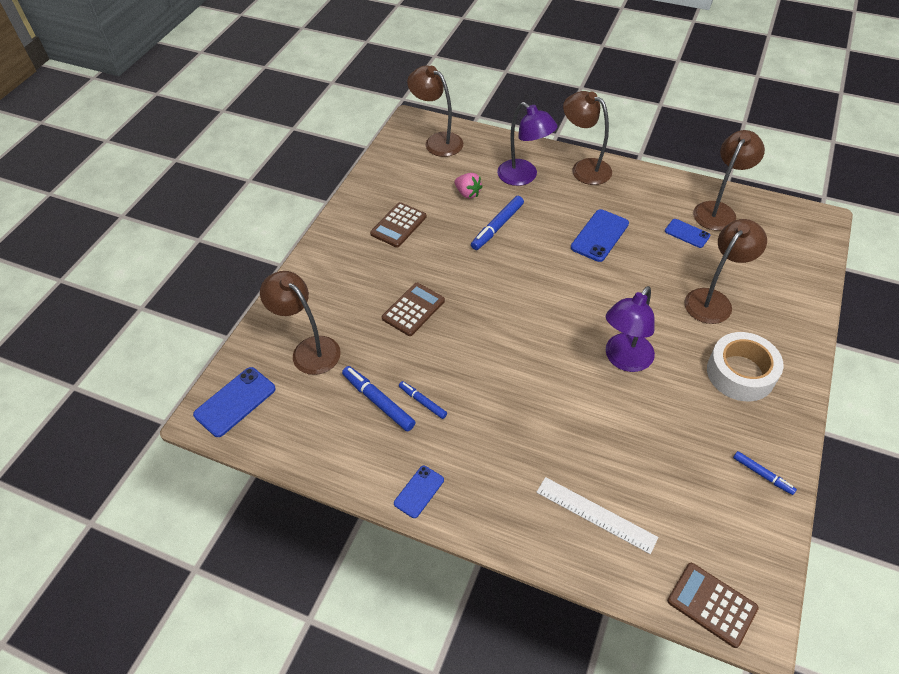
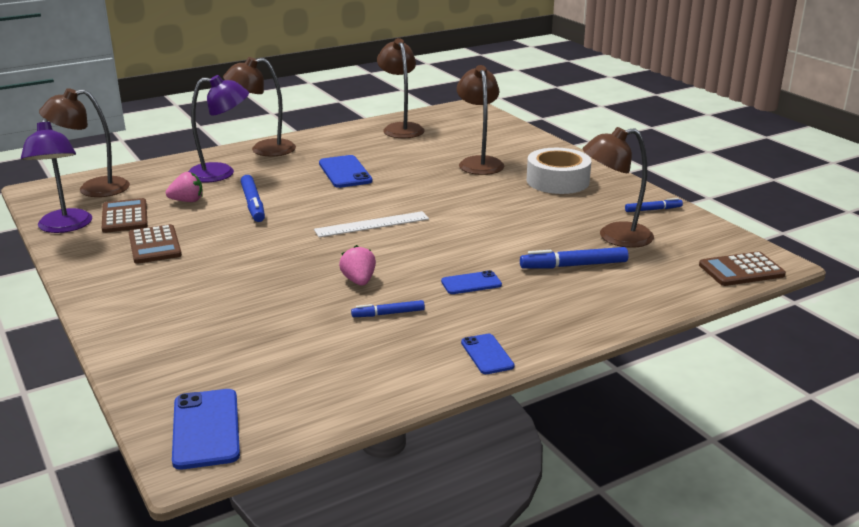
camera: 55 degrees left, 25 degrees down
brown lamp [260,271,341,375] -> brown lamp moved to [582,127,654,248]
blue marker [342,366,415,431] -> blue marker moved to [520,247,629,268]
brown calculator [382,283,445,336] -> brown calculator moved to [102,198,148,233]
white ruler [536,477,659,554] -> white ruler moved to [314,211,429,237]
purple lamp [606,286,655,372] -> purple lamp moved to [21,118,92,233]
blue phone [665,219,710,248] -> blue phone moved to [441,270,502,294]
none -> pink strawberry [339,245,376,286]

